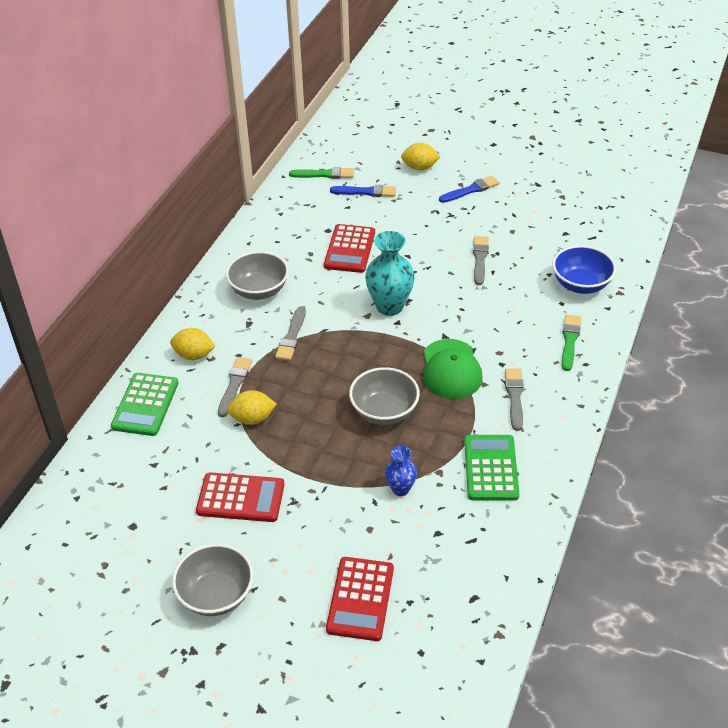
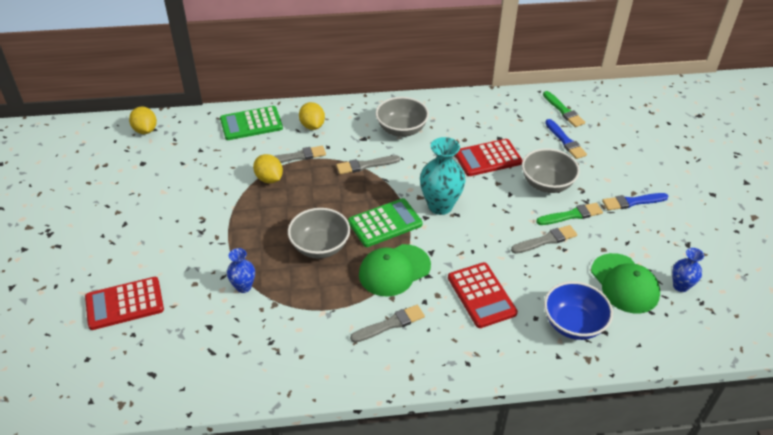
camera: 60 degrees right, 0 degrees up
grey bowl [172,544,254,616] -> grey bowl moved to [522,148,580,193]
red calculator [196,472,284,522] -> red calculator moved to [448,262,518,328]
yellow lemon [401,143,440,170] -> yellow lemon moved to [129,106,157,134]
blue brush [439,176,499,203] -> blue brush turned 135 degrees clockwise [602,193,668,210]
green calculator [464,435,519,501] -> green calculator moved to [348,198,423,247]
green brush [562,314,581,371] -> green brush moved to [536,203,603,225]
none -> green cap [591,253,660,313]
none -> blue vase [672,248,704,292]

